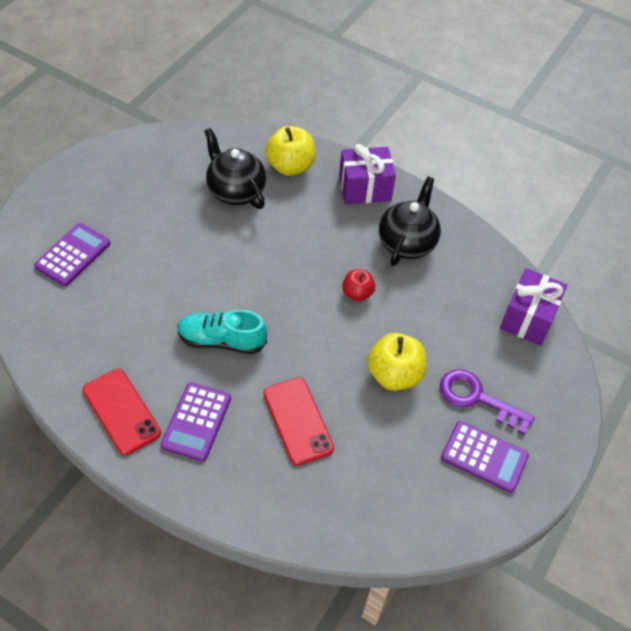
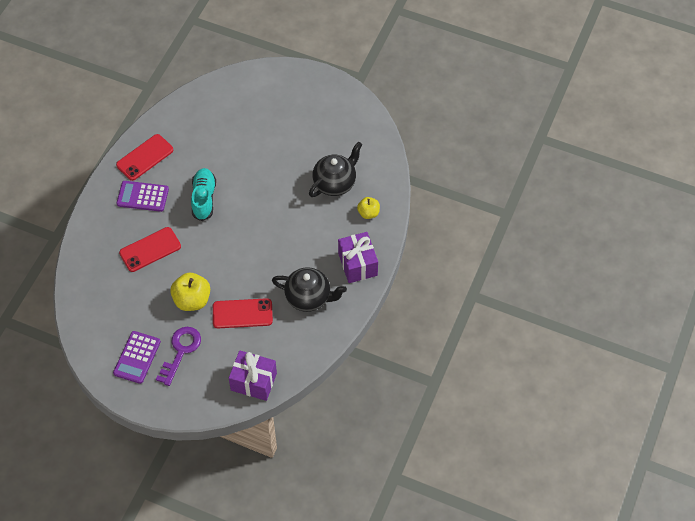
camera: 85 degrees right, 5 degrees up
purple calculator [34,223,110,286] -> none
yellow apple [265,126,315,176] -> yellow apple [357,197,380,219], size x0.60
red apple [342,269,376,301] -> none
none -> red phone [213,298,273,328]

